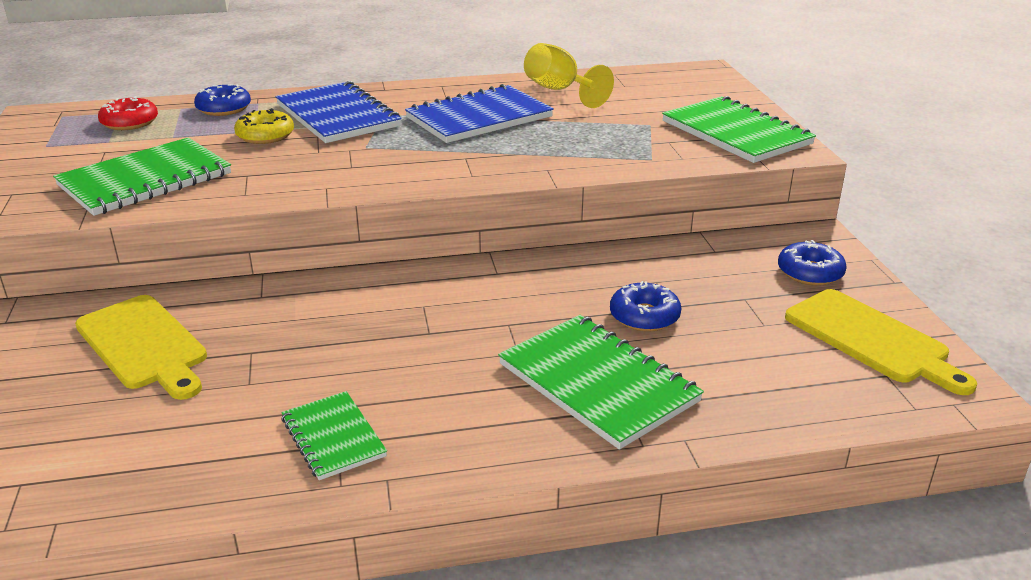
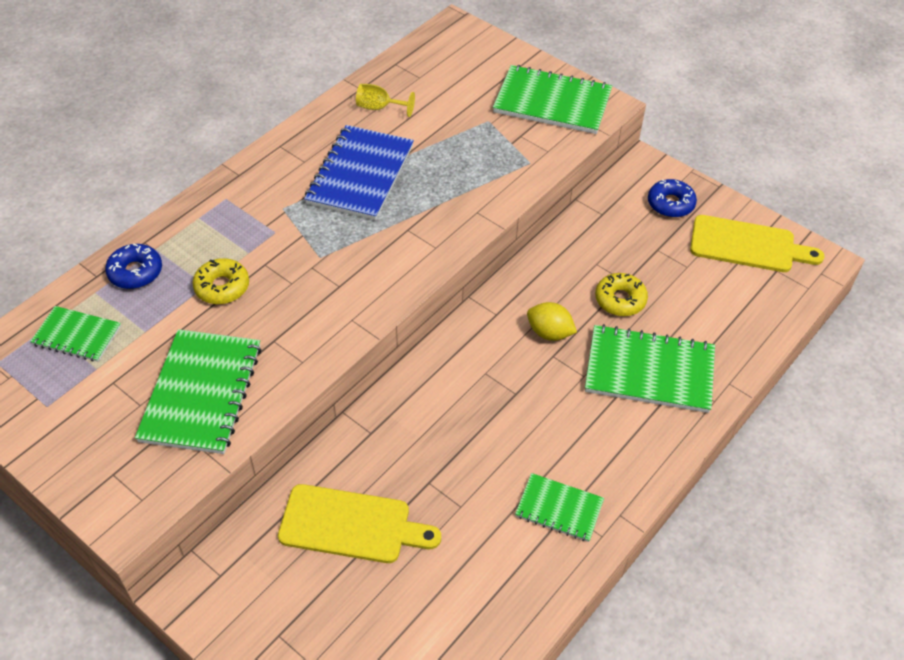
camera: 40 degrees left, 20 degrees up
red donut [98,96,158,130] -> green notebook [30,306,121,362]
blue notebook [275,81,402,143] -> none
yellow goblet [524,43,614,108] -> yellow goblet [356,84,415,117], size x0.64
blue donut [610,281,681,332] -> yellow donut [595,273,648,316]
none -> yellow lemon [527,302,577,341]

